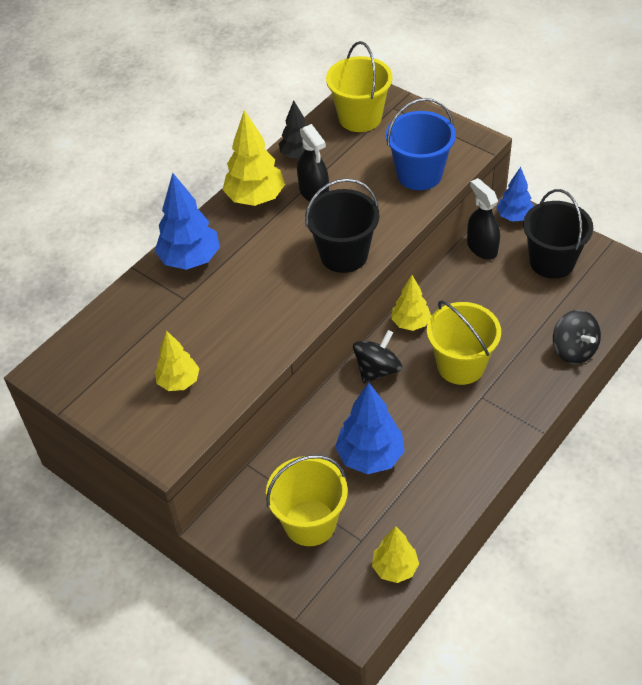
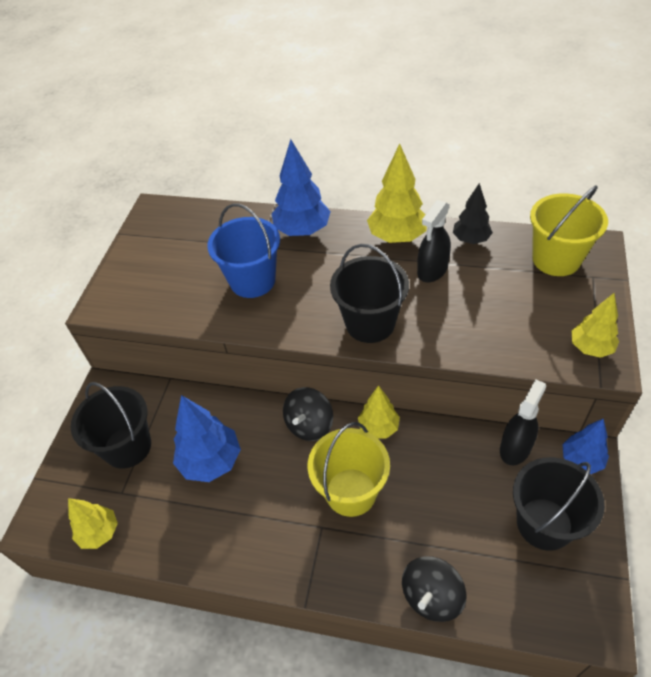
camera: 65 degrees right, 0 degrees up
yellow tree [155,330,200,391] -> yellow tree moved to [571,293,619,358]
yellow bucket [266,455,348,546] -> black bucket [71,382,151,469]
black spinning top [353,330,402,384] -> black spinning top turned 105 degrees clockwise [283,387,333,441]
blue bucket [386,98,456,190] -> blue bucket moved to [207,203,280,298]

